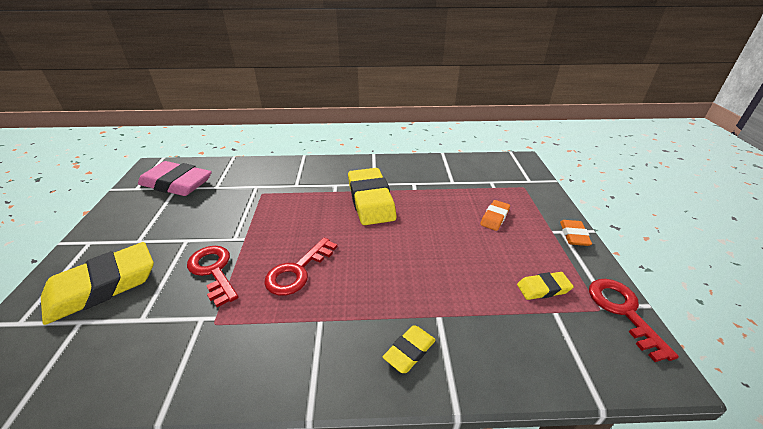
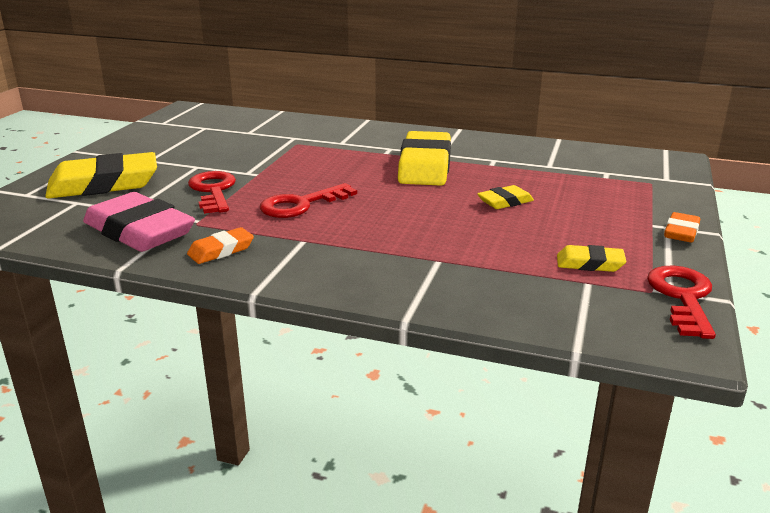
camera: 20 degrees right, 10 degrees down
pink eraser [138,161,212,196] -> pink eraser moved to [83,192,195,252]
yellow eraser [383,325,436,373] -> yellow eraser moved to [477,185,534,209]
orange eraser [480,200,510,231] -> orange eraser moved to [187,227,254,264]

